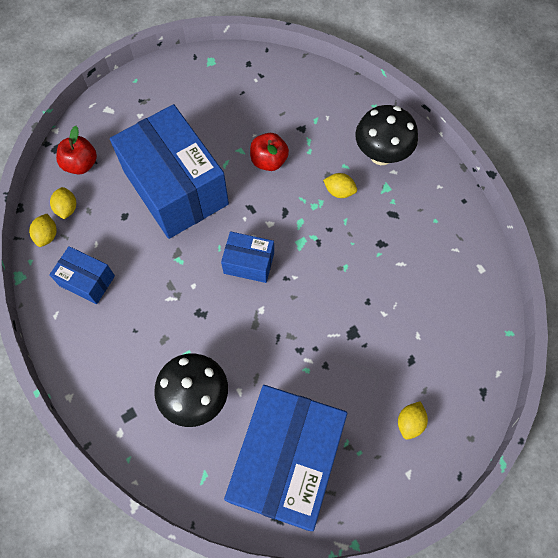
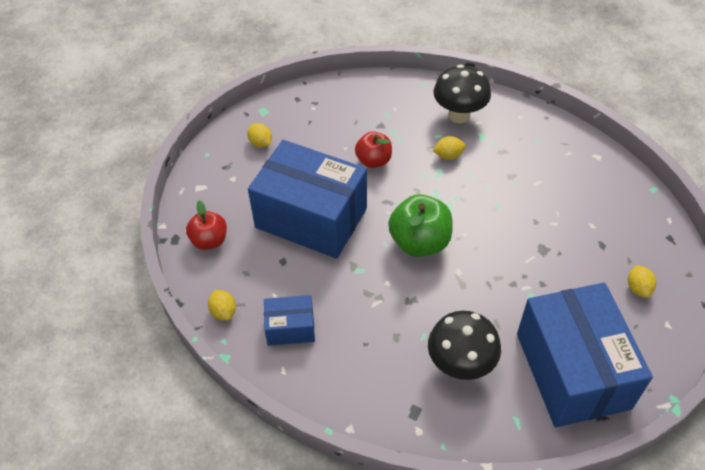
camera: 30 degrees left, 15 degrees down
yellow lemon [50,187,76,219] -> yellow lemon moved to [247,123,272,147]
blue box [221,231,274,283] -> green apple [388,194,453,257]

